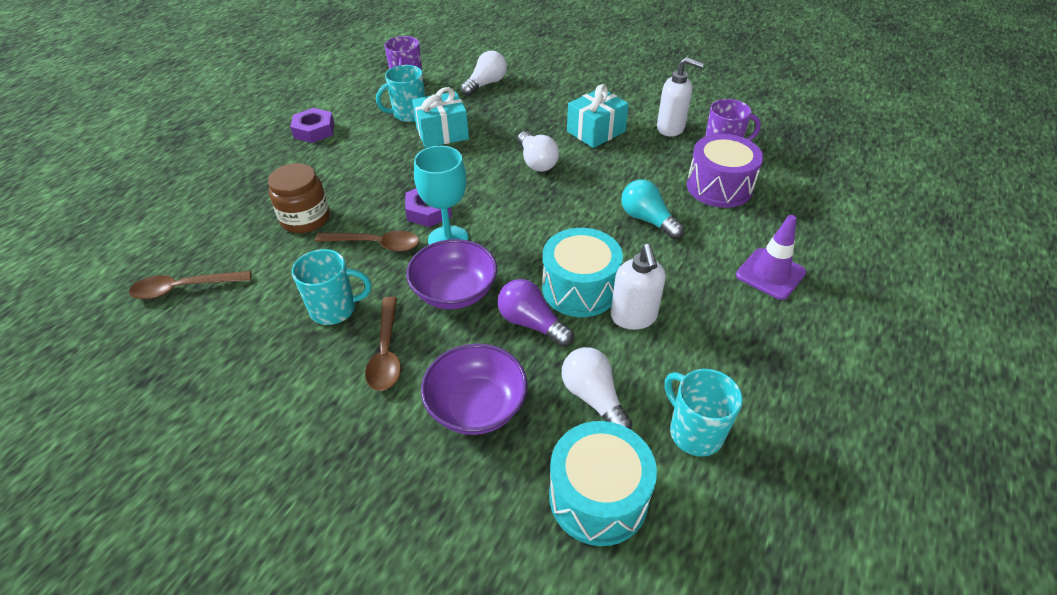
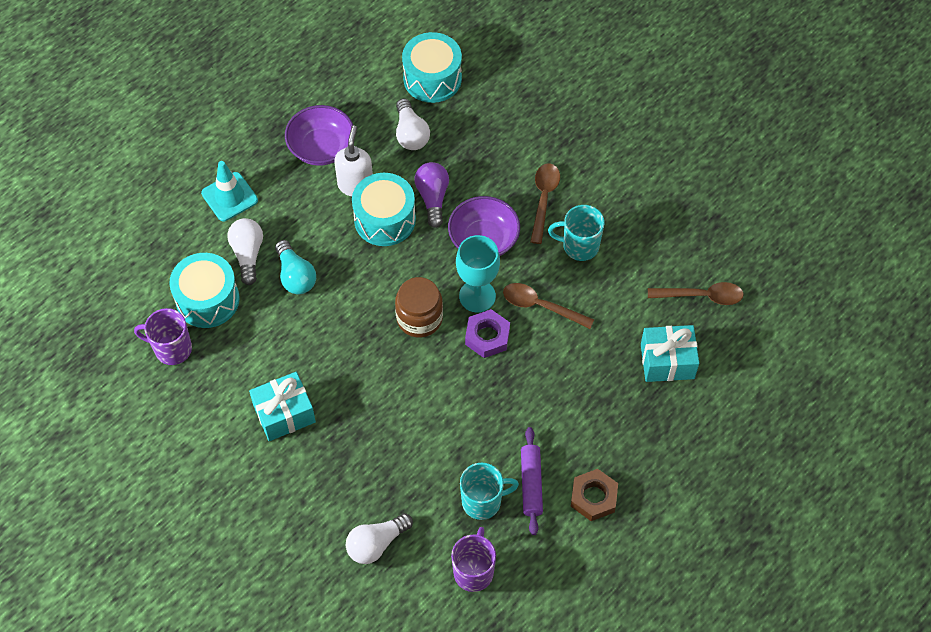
camera: 165 degrees left, 15 degrees up
brown jar [268,163,330,233] -> brown jar moved to [395,277,443,337]
purple nut [290,108,335,143] -> brown nut [571,469,618,521]
turquoise gift [412,87,469,148] -> turquoise gift moved to [641,325,699,382]
purple bowl [421,344,528,435] -> purple bowl moved to [285,105,353,166]
purple light bulb [498,279,574,347] -> purple light bulb turned 150 degrees counterclockwise [414,162,449,228]
white light bulb [518,131,559,172] -> white light bulb moved to [227,218,263,285]
white soap dispenser [657,57,704,137] -> none
turquoise mug [665,369,743,457] -> none
purple drum [687,134,763,208] -> turquoise drum [169,253,240,328]
purple traffic cone [736,215,806,300] -> turquoise traffic cone [201,161,258,221]
none -> purple rolling pin [521,427,543,535]

